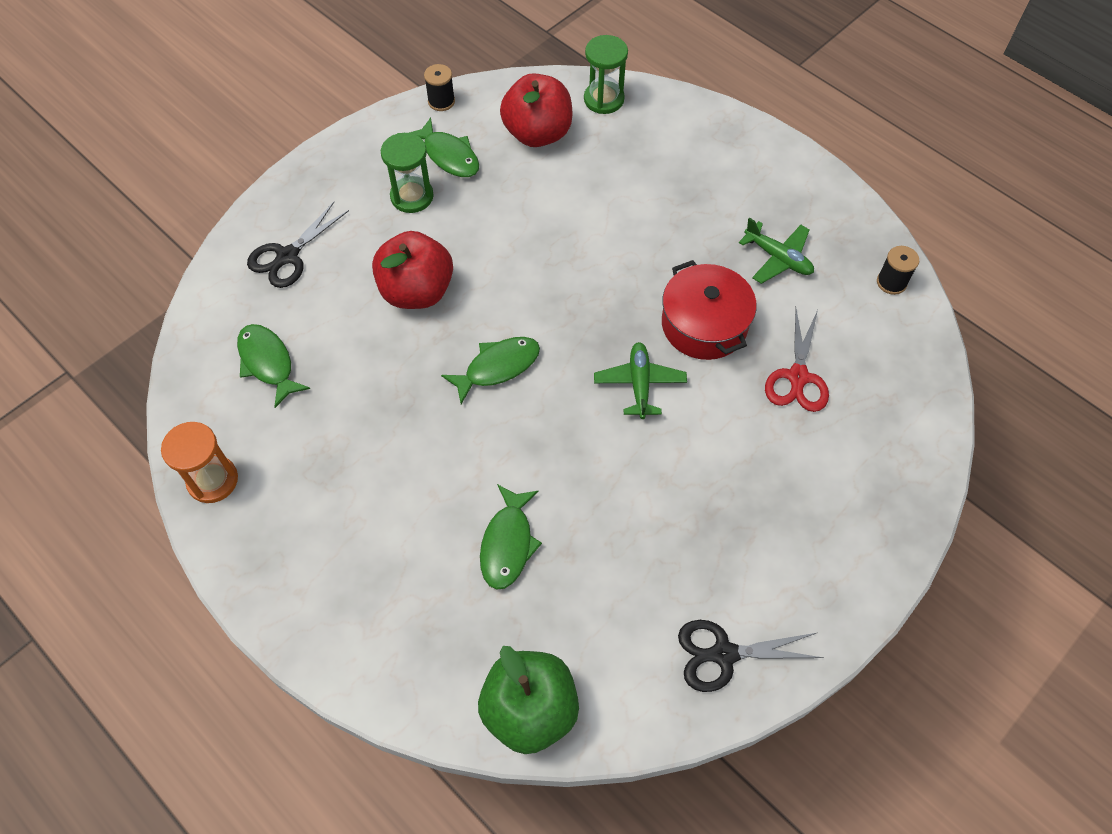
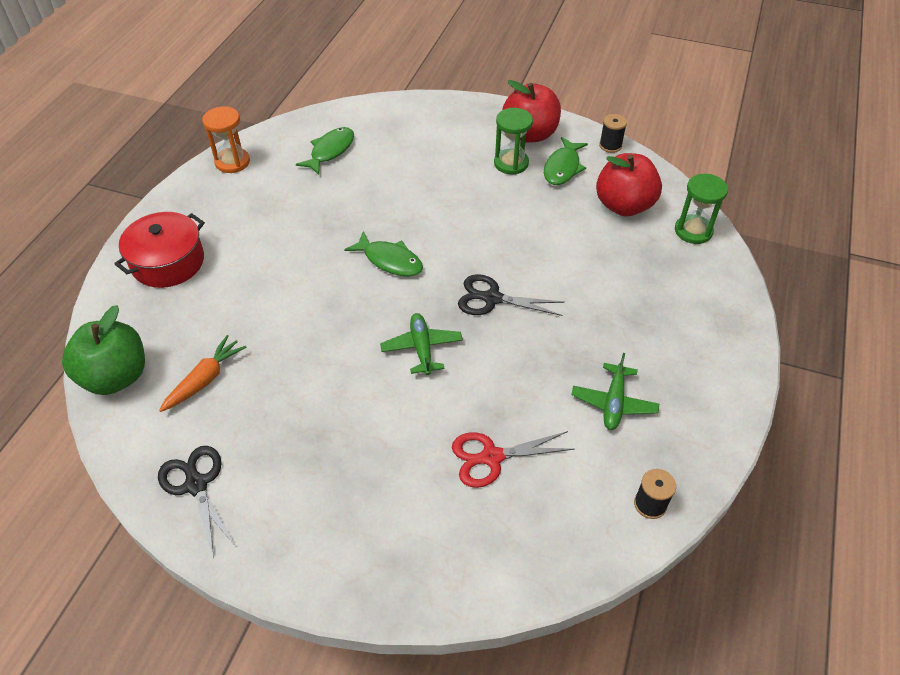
camera: 65 degrees right, 10 degrees down
black scissors [247,202,349,288] -> black scissors moved to [458,274,565,316]
red apple [372,231,453,309] -> red apple moved to [502,80,561,143]
green fish [480,484,542,590] -> none
green plane [594,342,687,419] -> green plane turned 75 degrees counterclockwise [380,313,463,375]
red pot [662,260,757,360] -> red pot moved to [114,212,205,288]
none -> orange carrot [159,335,247,412]

